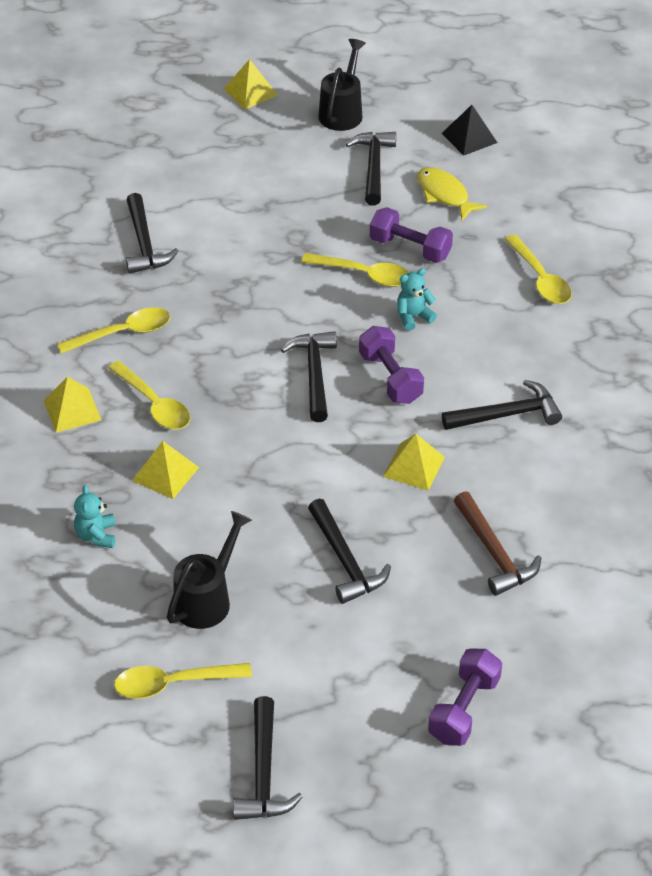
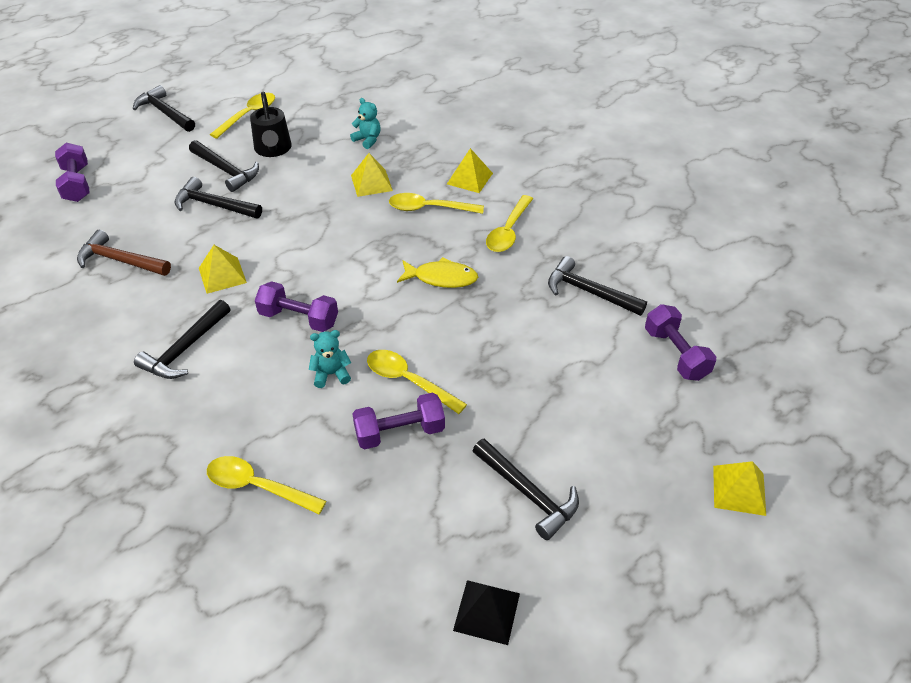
camera: 135 degrees right, 0 degrees up
black hammer [281,331,337,422] -> black hammer moved to [189,140,259,192]
yellow spoon [301,253,409,287] -> yellow spoon turned 60 degrees clockwise [367,350,467,414]
black watering can [319,39,366,131] -> none
turquoise teddy bear [397,268,437,331] -> turquoise teddy bear turned 120 degrees counterclockwise [309,330,351,388]
yellow fish [417,167,487,220] -> yellow fish moved to [397,257,478,288]
none -> purple dumbbell [645,304,716,381]

